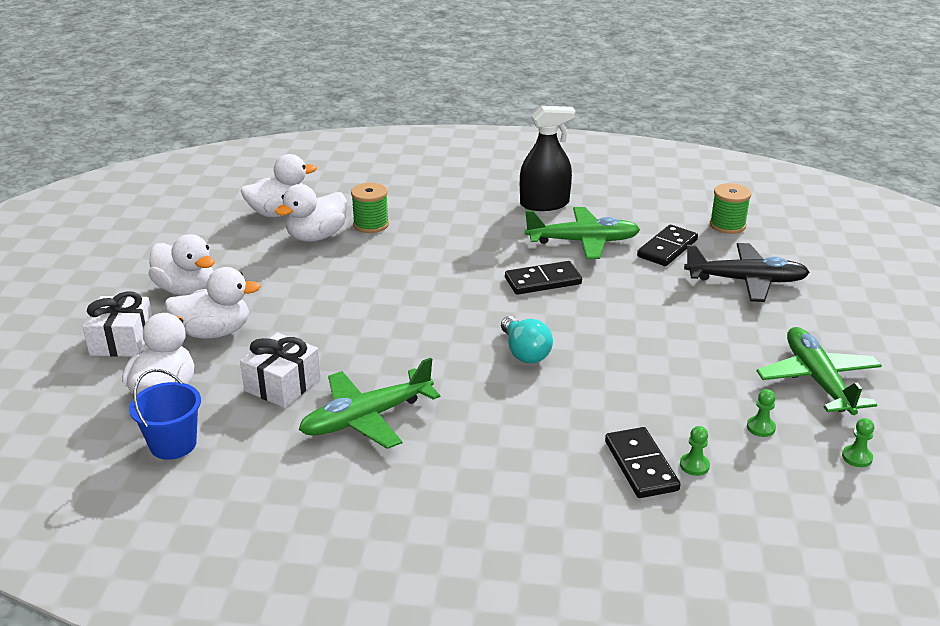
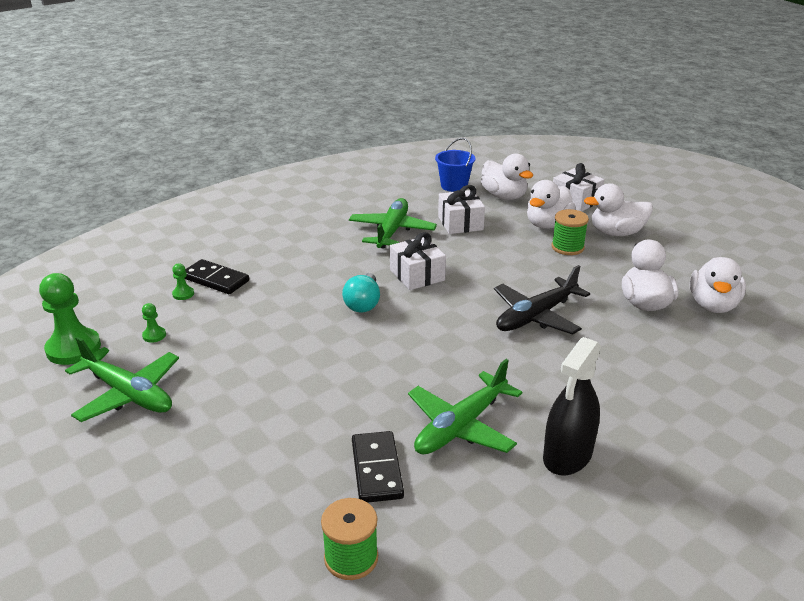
camera: 135 degrees right, 0 degrees up
green spool [351,183,389,233] -> green spool moved to [551,209,589,255]
turquoise light bulb [501,316,553,363] -> turquoise light bulb turned 105 degrees counterclockwise [342,273,380,312]
black domino [505,261,582,295] -> none
black plane [684,243,810,302] -> black plane moved to [494,265,590,335]
green pawn [842,418,874,467] -> green pawn [39,273,101,365], size x2.23
none -> white gift [390,232,446,290]

